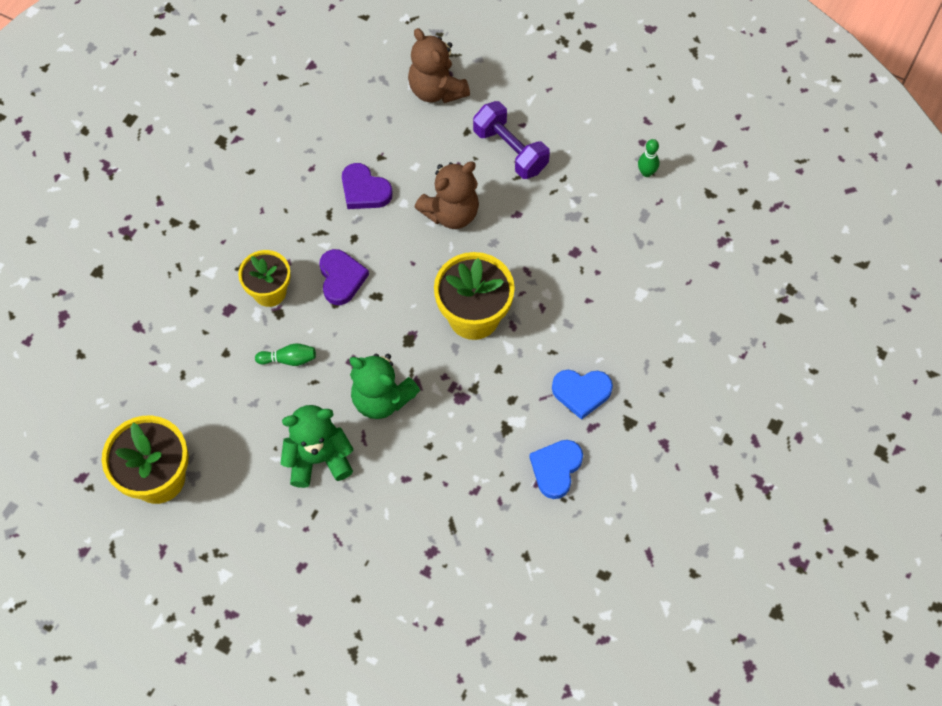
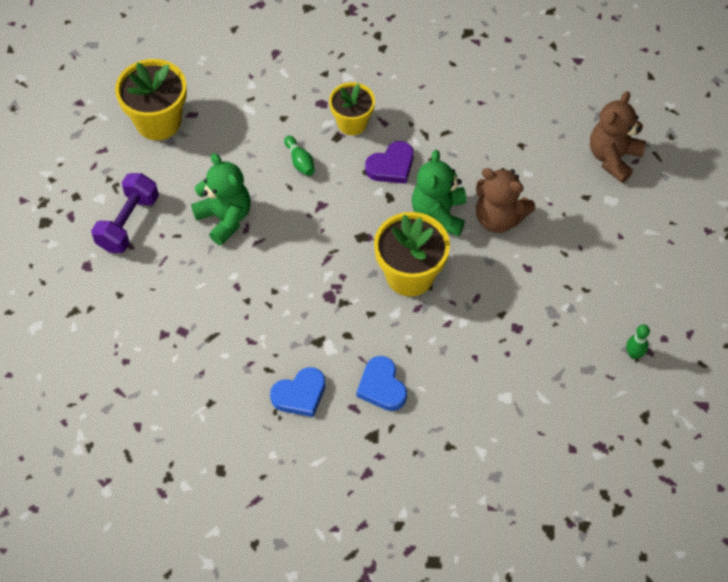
camera: 65 degrees right, 5 degrees down
purple heart [342,163,393,209] -> none
green teddy bear [349,354,420,419] -> green teddy bear moved to [412,150,466,236]
purple dumbbell [473,101,550,179] -> purple dumbbell moved to [91,173,159,253]
blue heart [529,440,583,499] -> blue heart turned 150 degrees clockwise [270,367,326,417]

